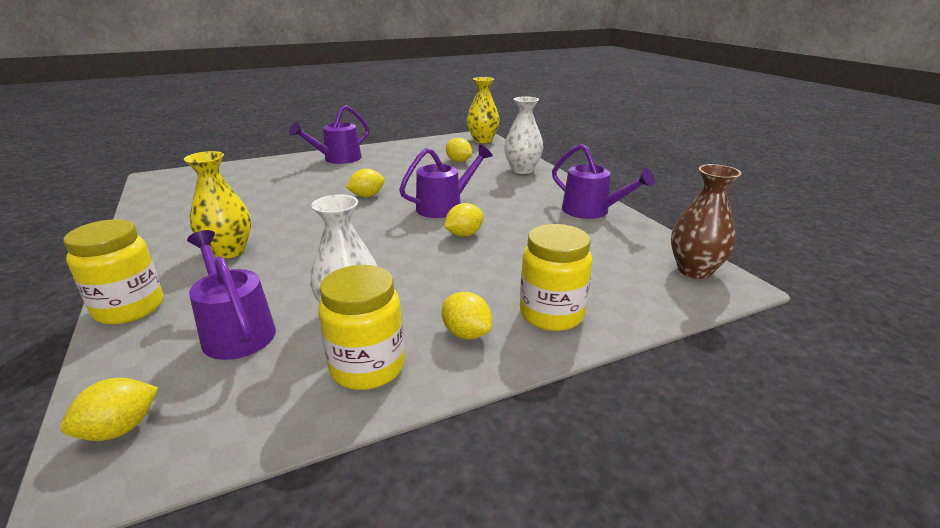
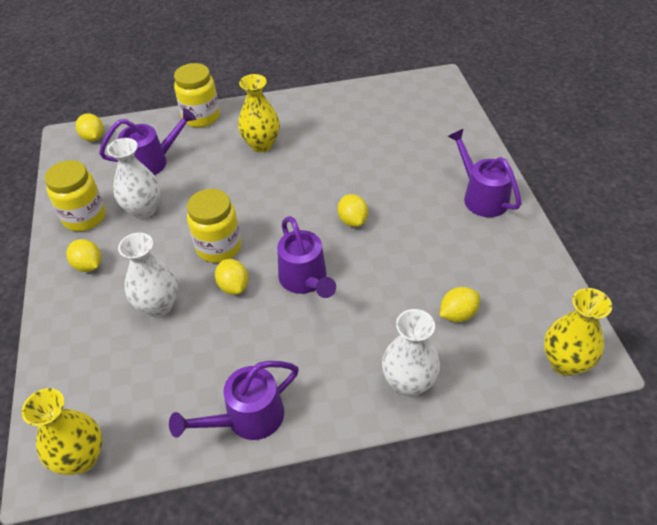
camera: 105 degrees right, 20 degrees up
yellow lemon [442,292,492,339] -> yellow lemon turned 75 degrees clockwise [66,239,101,272]
yellow jar [520,224,592,331] -> yellow jar moved to [187,189,241,263]
brown vase [671,164,741,279] -> yellow vase [21,388,102,475]
none -> white vase [118,233,178,317]

